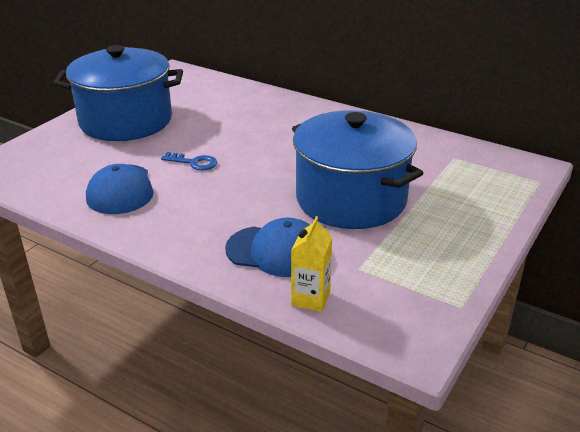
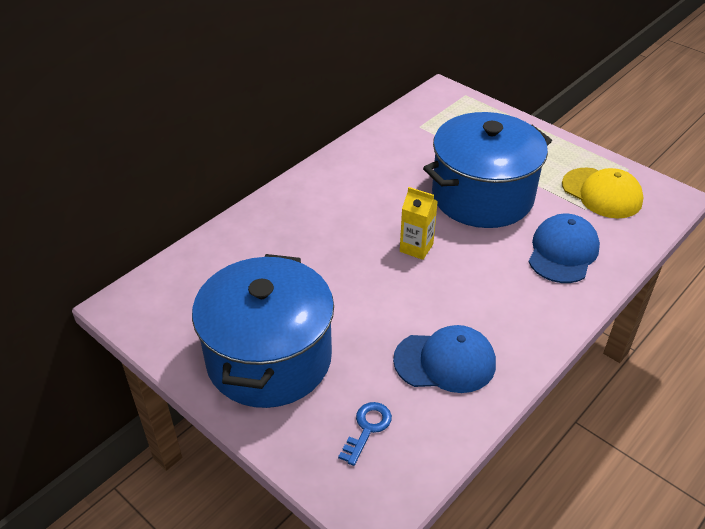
camera: 80 degrees left, 10 degrees up
blue key [161,152,217,170] -> blue key moved to [338,402,392,466]
yellow carton [291,216,332,312] -> yellow carton moved to [400,187,438,260]
none -> yellow cap [562,167,644,218]

